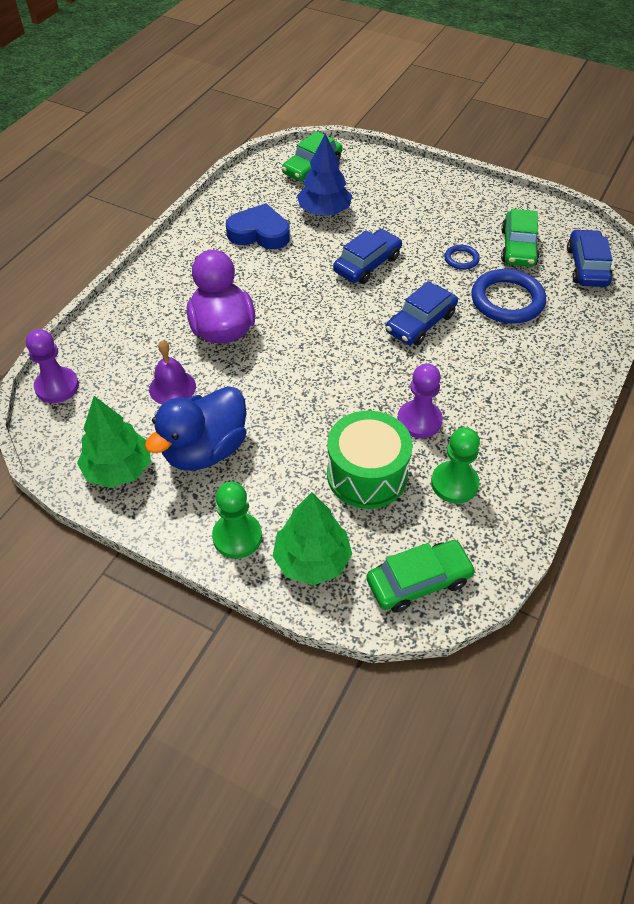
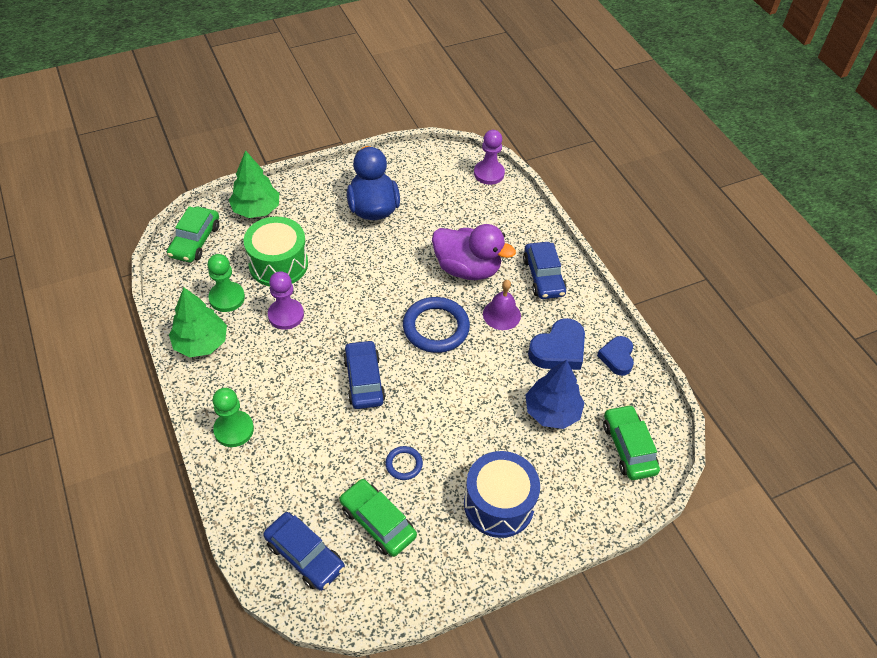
camera: 125 degrees right, 0 degrees up
green tree [77,396,151,488] -> green tree moved to [169,288,227,357]
purple bell [149,340,196,404] -> purple bell moved to [483,280,521,330]
green pawn [212,482,262,559] -> green pawn moved to [212,388,254,447]
blue car [333,229,402,284] -> blue car moved to [523,242,567,299]
blue ring [472,269,546,324] -> blue ring moved to [403,297,470,353]
none -> blue drum [464,451,540,538]
none -> blue heart [597,336,634,376]

